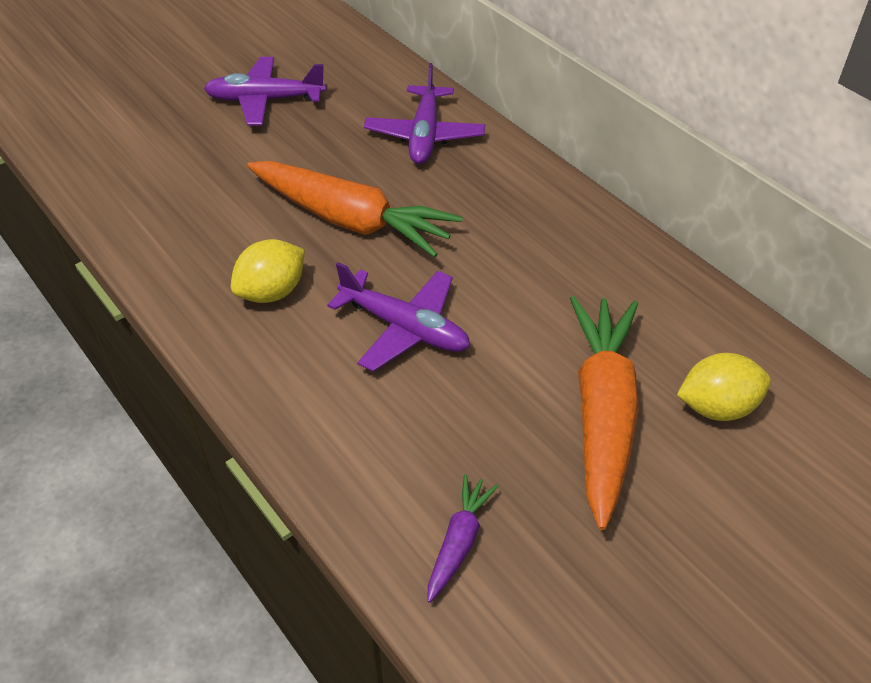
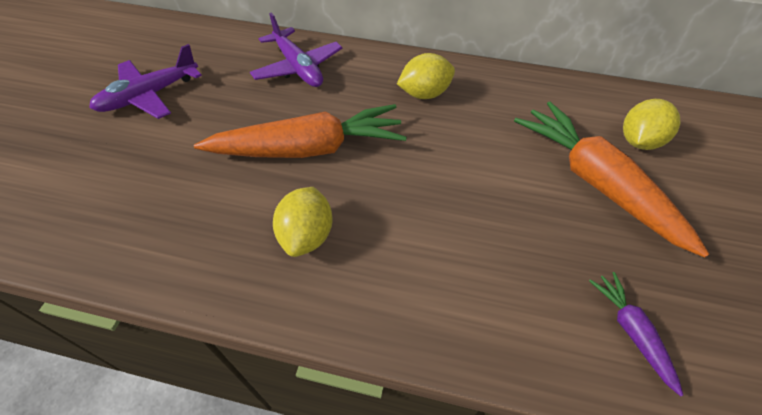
camera: 40 degrees left, 5 degrees up
purple plane [327,262,470,372] -> none
none -> yellow lemon [397,53,455,99]

